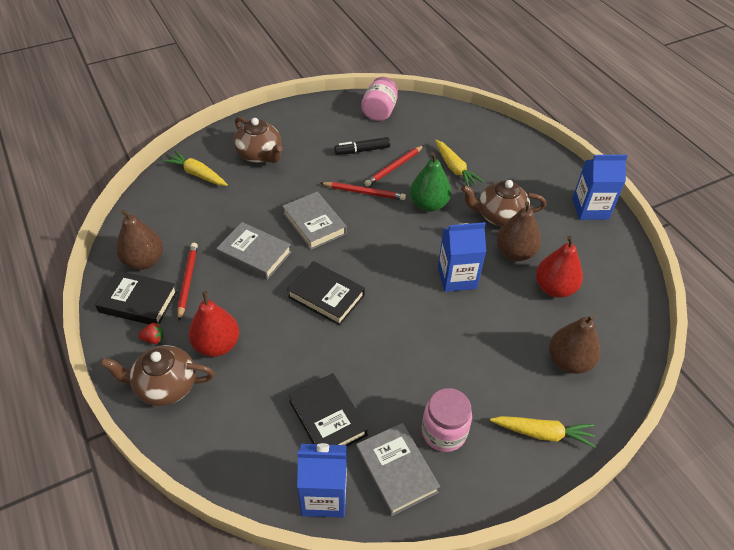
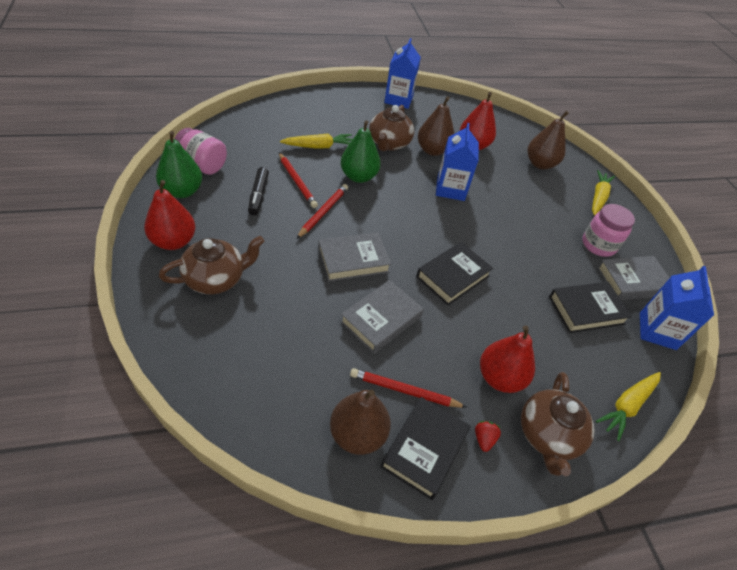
camera: 80 degrees left, 0 degrees up
yellow carrot [162,151,228,186] -> yellow carrot moved to [596,372,661,441]
none -> red pear [144,180,195,250]
none -> green pear [156,131,202,198]

